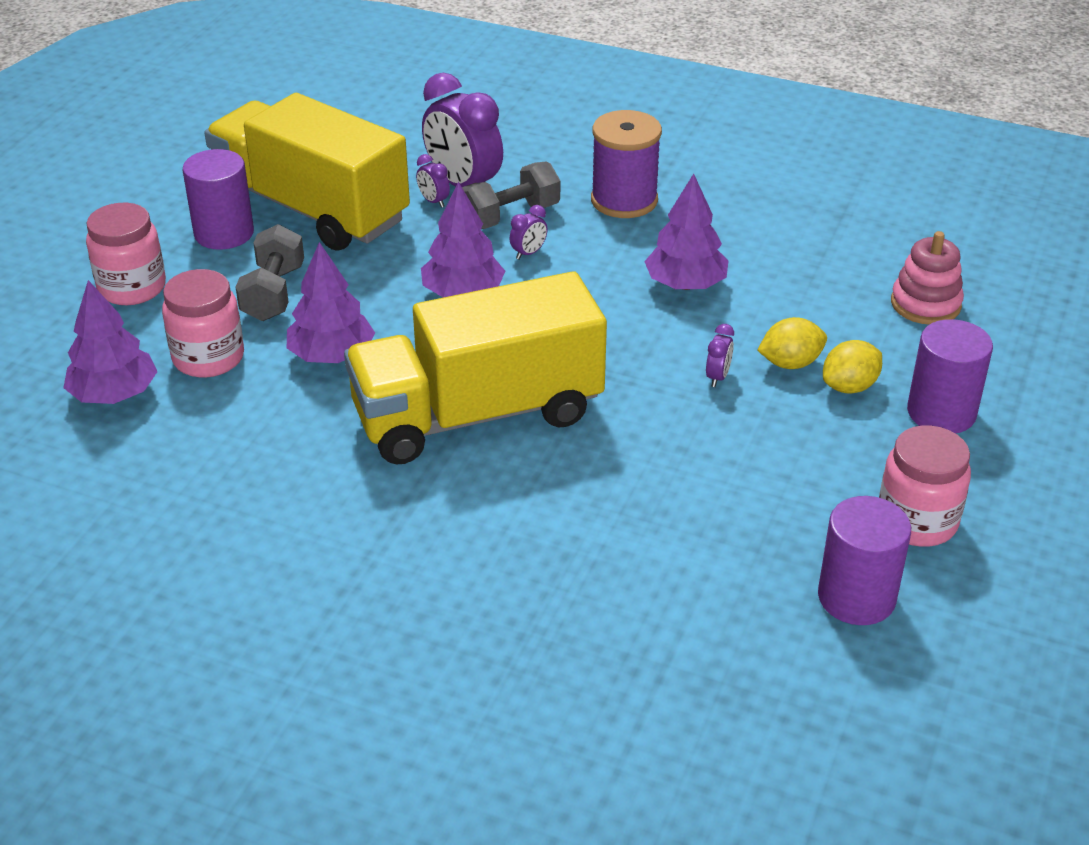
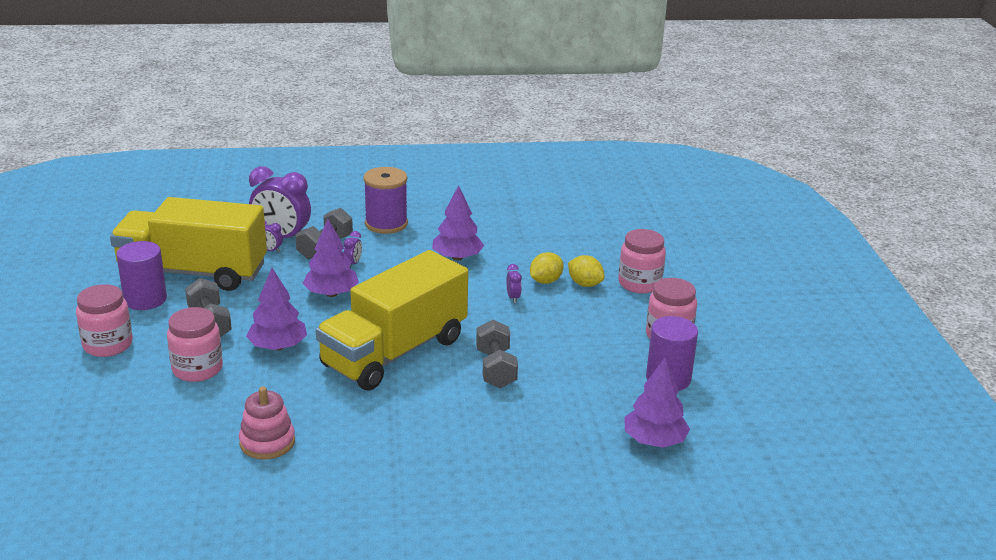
camera: 30 degrees left, 10 degrees down
purple tree [63,280,158,404] -> purple tree moved to [625,358,690,448]
yellow lemon [823,340,882,394] -> yellow lemon turned 75 degrees counterclockwise [568,255,605,287]
pink stacking toy [891,231,964,325] -> pink stacking toy moved to [239,386,295,460]
purple cylinder [907,319,993,434] -> pink jar [618,229,666,294]
none -> grey dumbbell [476,320,518,388]

